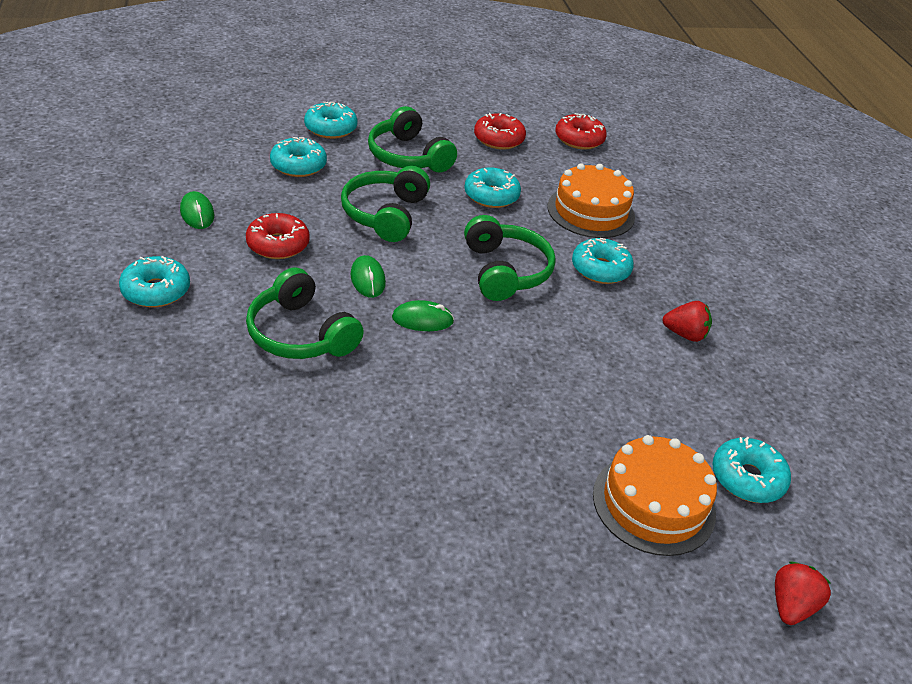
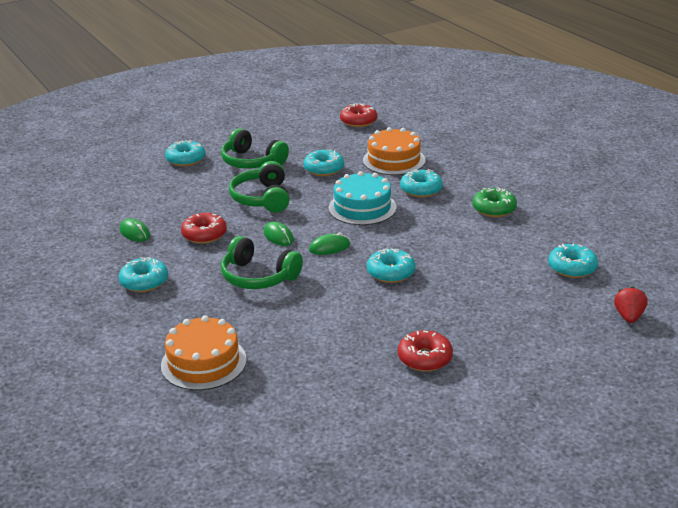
camera: 15 degrees left, 10 degrees down
turquoise donut [270,137,327,177] -> turquoise donut moved to [367,248,415,283]
green headphones [464,215,556,301] -> turquoise cake [329,171,396,225]
red donut [474,113,526,150] -> red donut moved to [398,330,453,372]
orange cake [593,435,717,556] -> orange cake moved to [161,315,247,390]
red strawberry [662,301,712,342] -> green donut [472,187,517,217]

